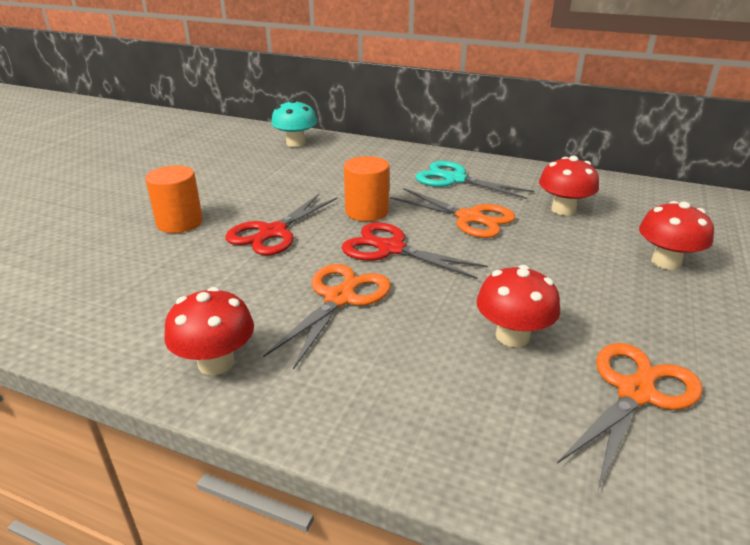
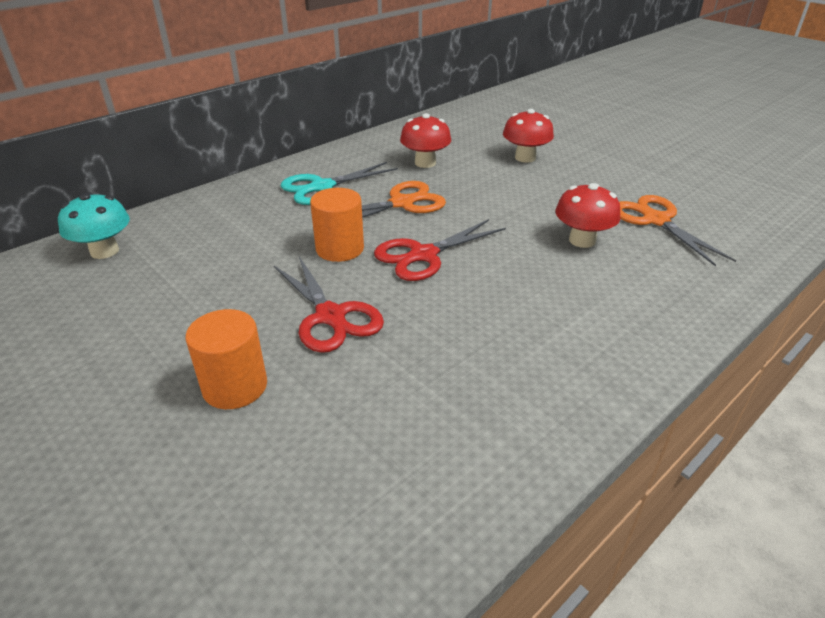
camera: 65 degrees left, 5 degrees up
red mushroom [164,287,254,375] -> none
orange scissors [263,264,391,370] -> none

